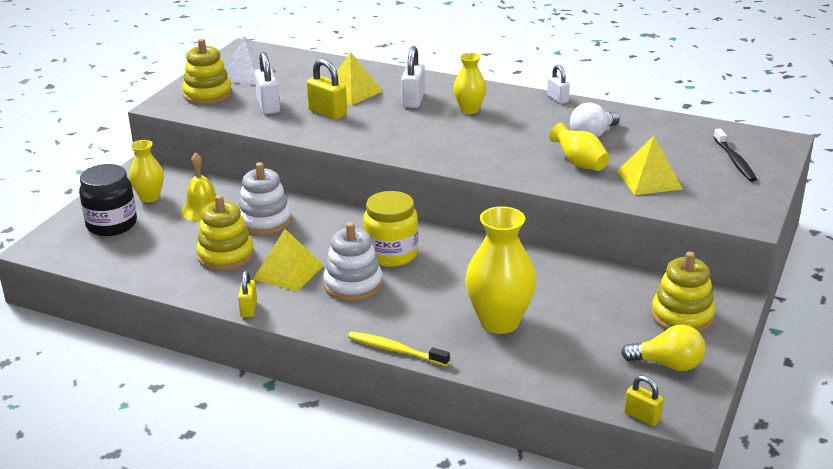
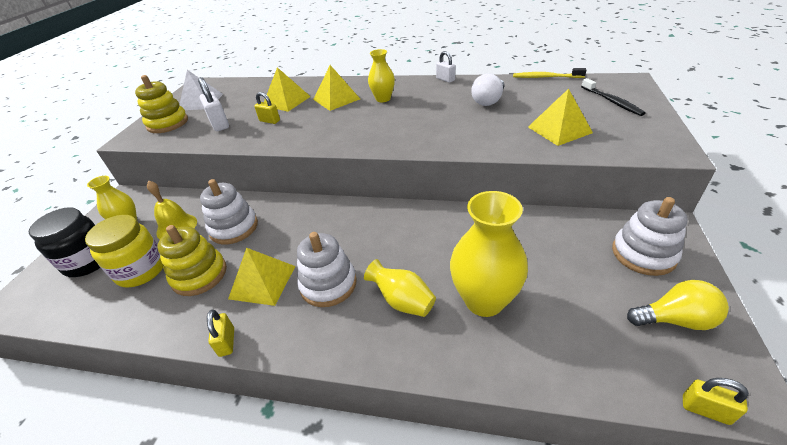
camera: 10 degrees left, 10 degrees up
yellow padlock [307,59,347,120] -> yellow padlock [254,92,280,124], size x0.64
yellow toothbrush [348,331,450,366] -> yellow toothbrush moved to [513,68,586,78]
yellow jar [364,191,418,267] -> yellow jar moved to [85,215,163,288]
white padlock [401,46,425,108] -> yellow pyramid [313,65,360,111]
yellow vase [549,122,609,171] -> yellow vase moved to [364,259,436,317]
yellow stacking toy [651,252,715,333] -> white stacking toy [612,197,688,276]

